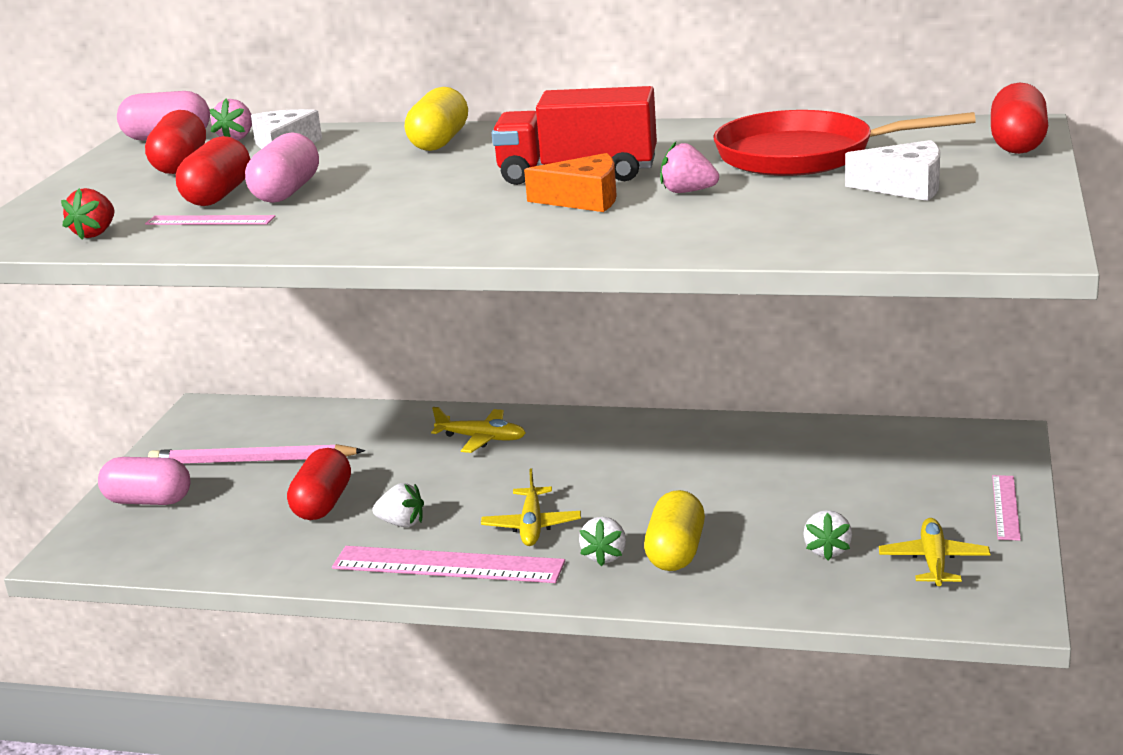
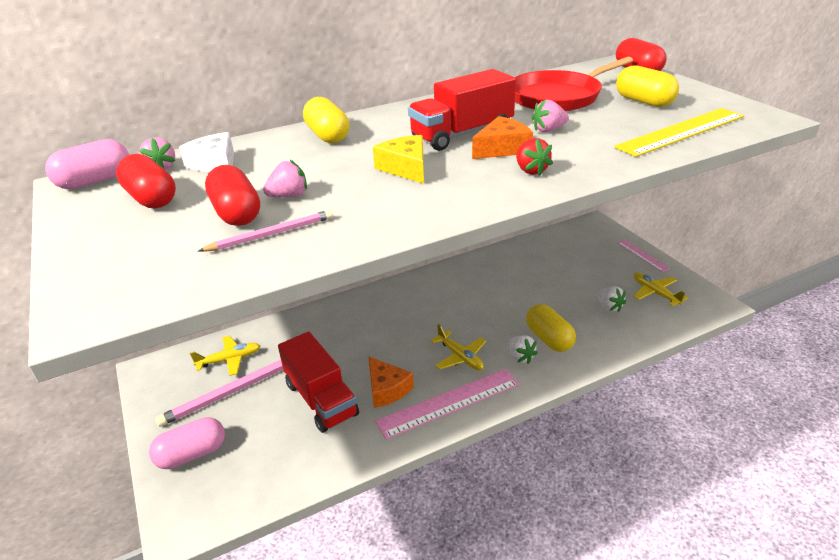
camera: 40 degrees left, 10 degrees up
red strawberry [61,188,114,240] -> red strawberry moved to [516,138,553,176]
pink ruler [145,215,276,225] -> pink pencil [198,210,333,252]
pink capsule [245,132,319,203] -> pink strawberry [263,160,307,197]
red capsule [287,448,351,520] -> red truck [278,331,359,433]
white strawberry [372,483,424,527] -> orange cheese [369,357,414,408]
yellow plane [431,407,526,453] -> yellow plane moved to [190,335,260,376]
white cheese [845,140,940,201] -> yellow capsule [616,65,679,107]
none -> yellow cheese [373,135,424,184]
none -> yellow ruler [614,108,744,157]

